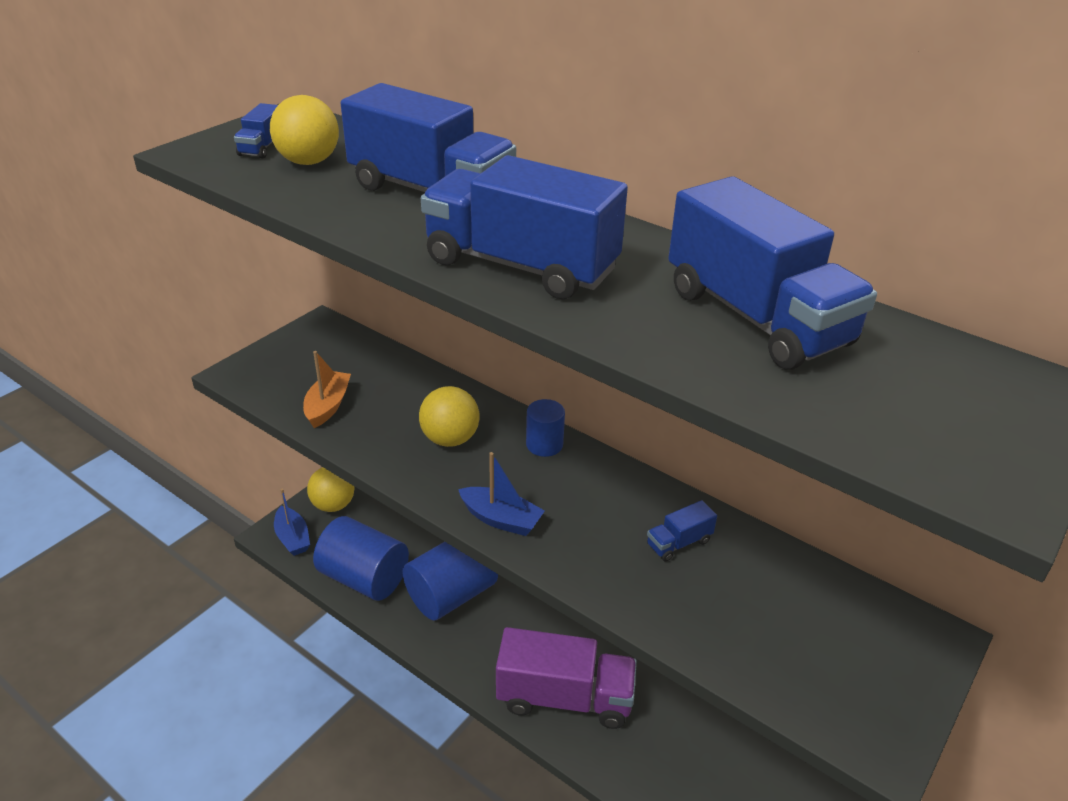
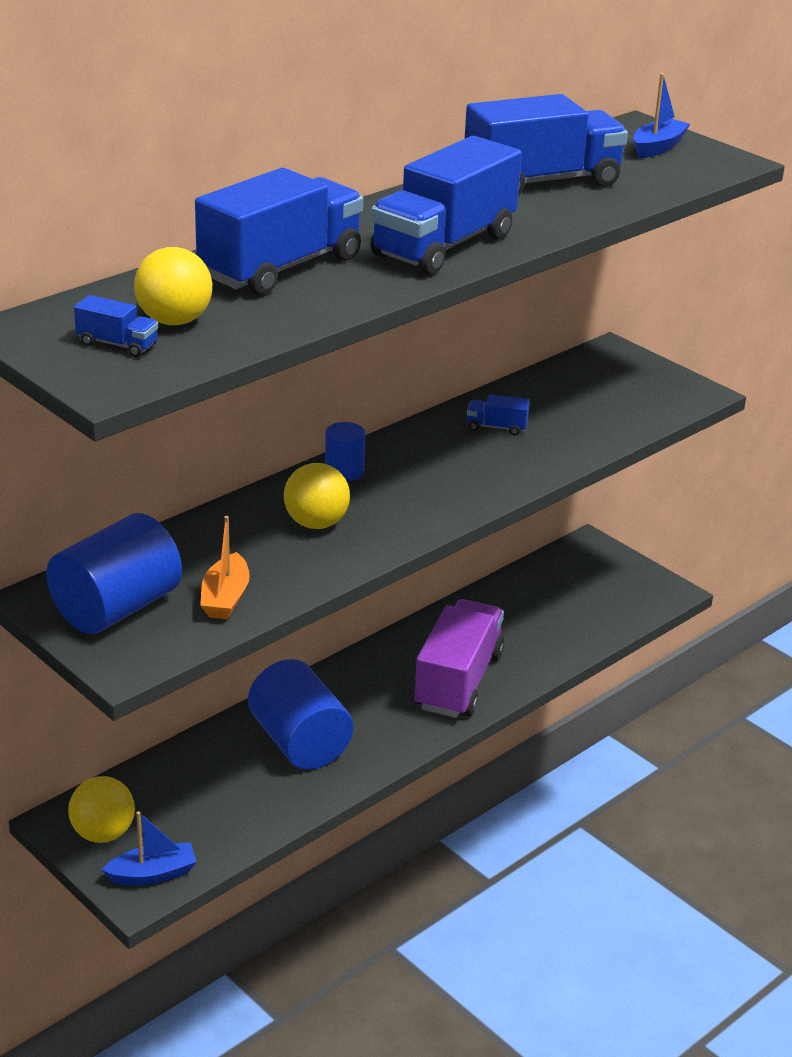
camera: 80 degrees left, 5 degrees down
orange boat [303,351,351,428] -> orange boat turned 105 degrees counterclockwise [200,516,250,619]
blue cylinder [313,516,409,601] -> blue cylinder moved to [46,513,182,634]
blue boat [458,452,545,536] -> blue boat moved to [633,73,690,158]
blue truck [647,500,717,561] -> blue truck turned 120 degrees clockwise [467,394,530,436]

